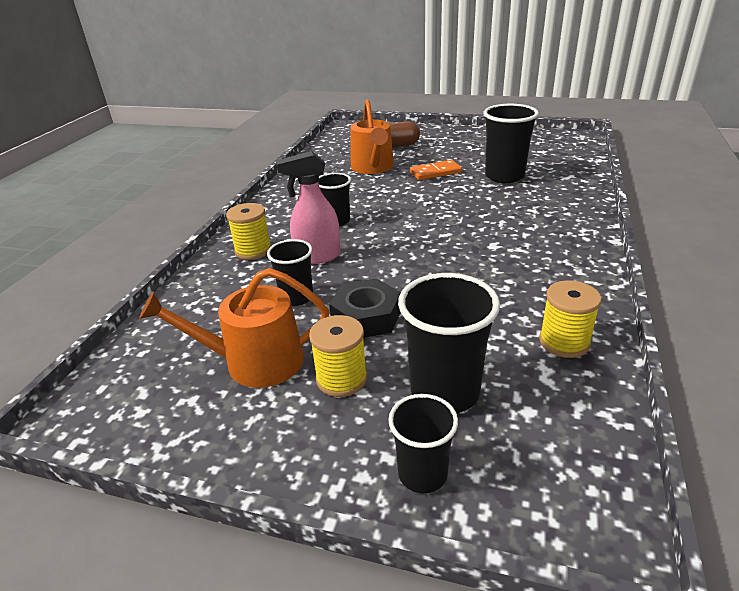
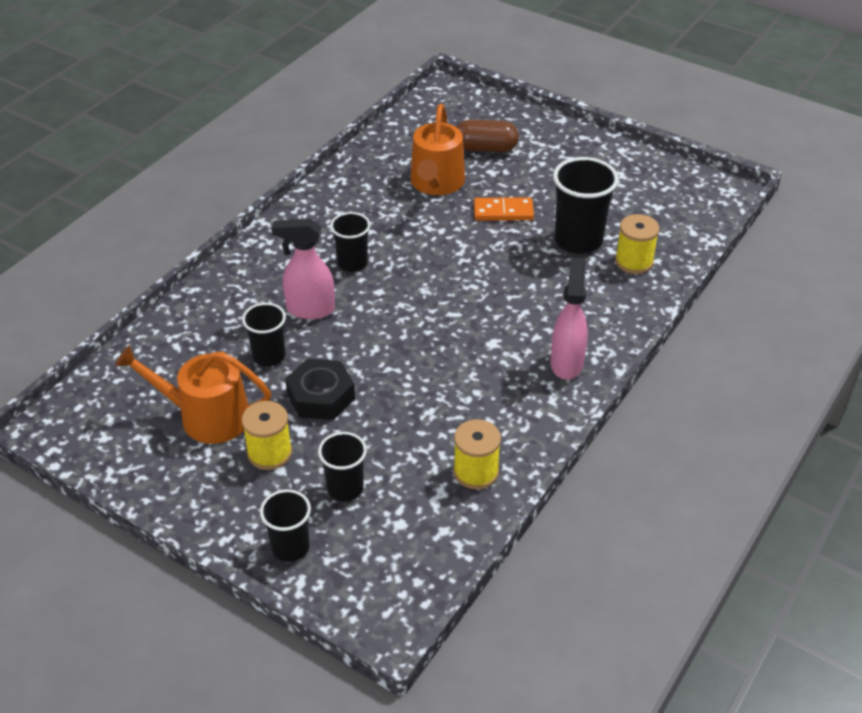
camera: 15 degrees right, 10 degrees up
yellow spool [226,203,271,260] -> yellow spool moved to [615,214,659,274]
black cup [398,273,500,413] -> black cup [318,432,367,502], size x0.61
none -> pink spray bottle [551,257,588,380]

